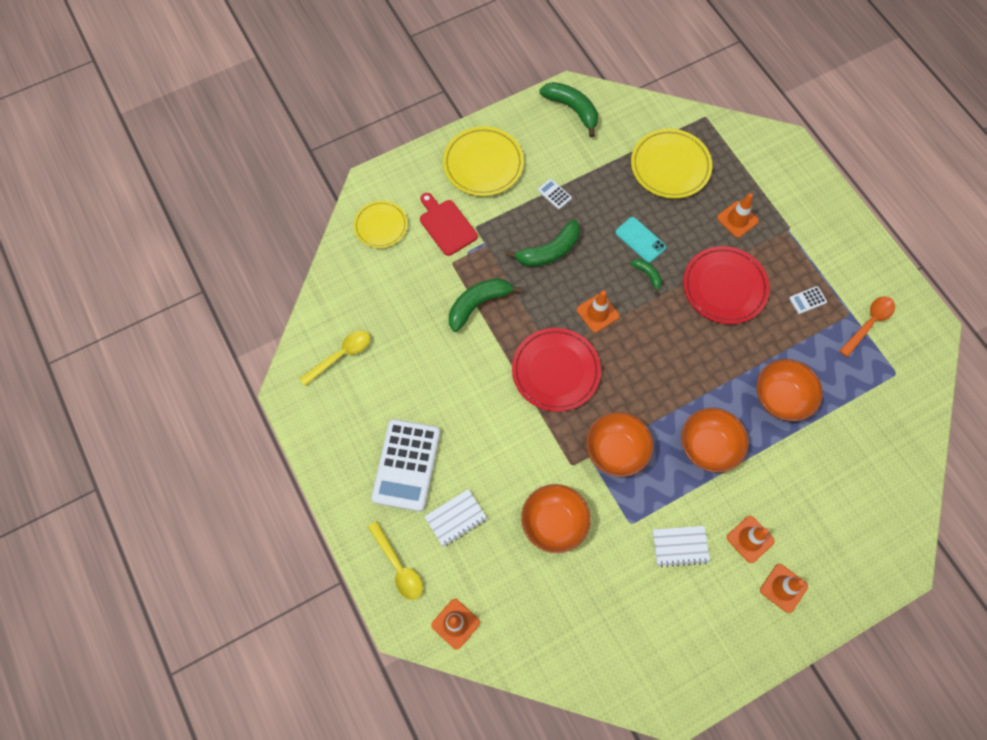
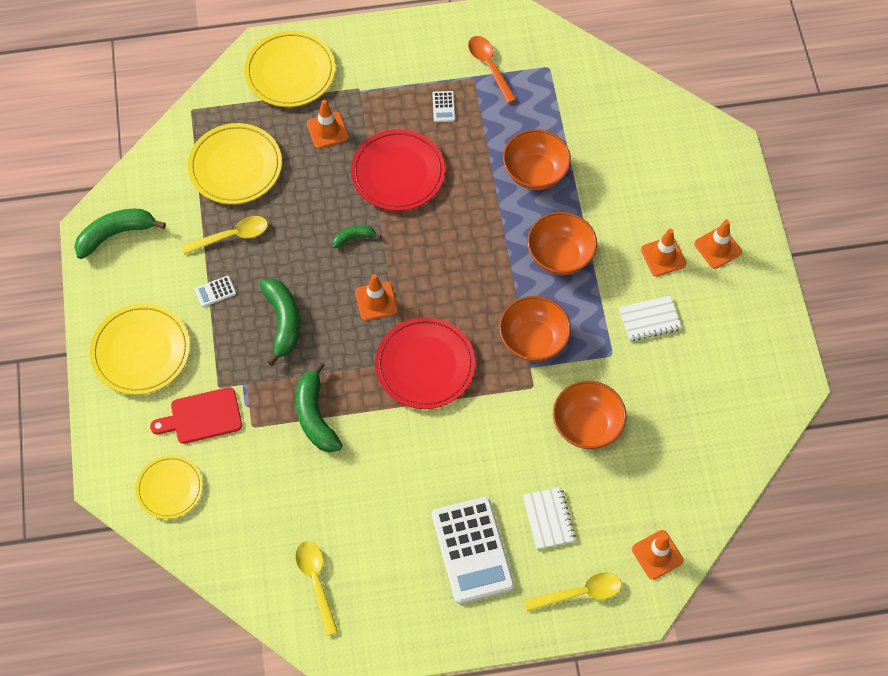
camera: 70 degrees left, 5 degrees down
white calculator [371,419,441,512] -> white calculator turned 45 degrees clockwise [432,497,514,604]
turquoise phone [615,217,666,263] -> none
white notebook [653,526,710,567] -> white notebook turned 60 degrees clockwise [619,296,682,341]
none -> yellow spoon [181,216,268,255]
none -> yellow plate [244,31,335,107]

